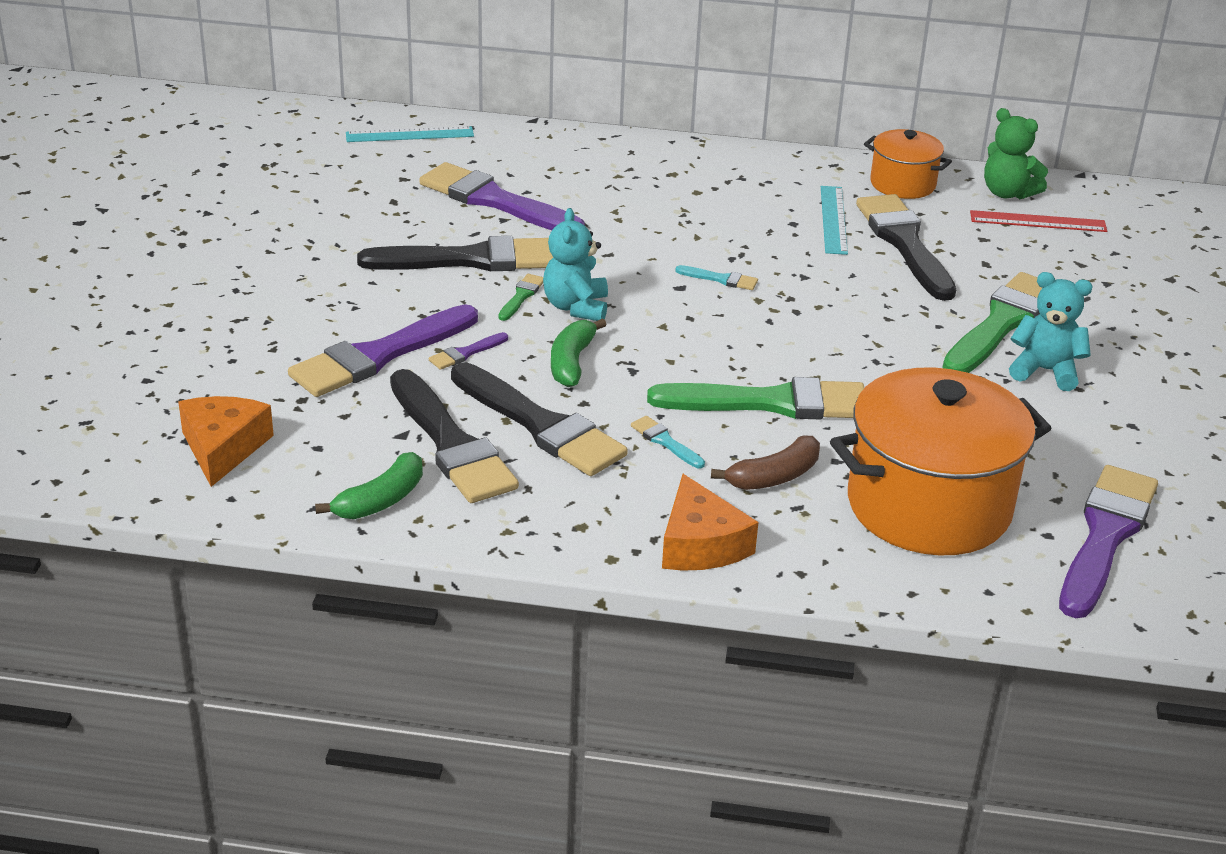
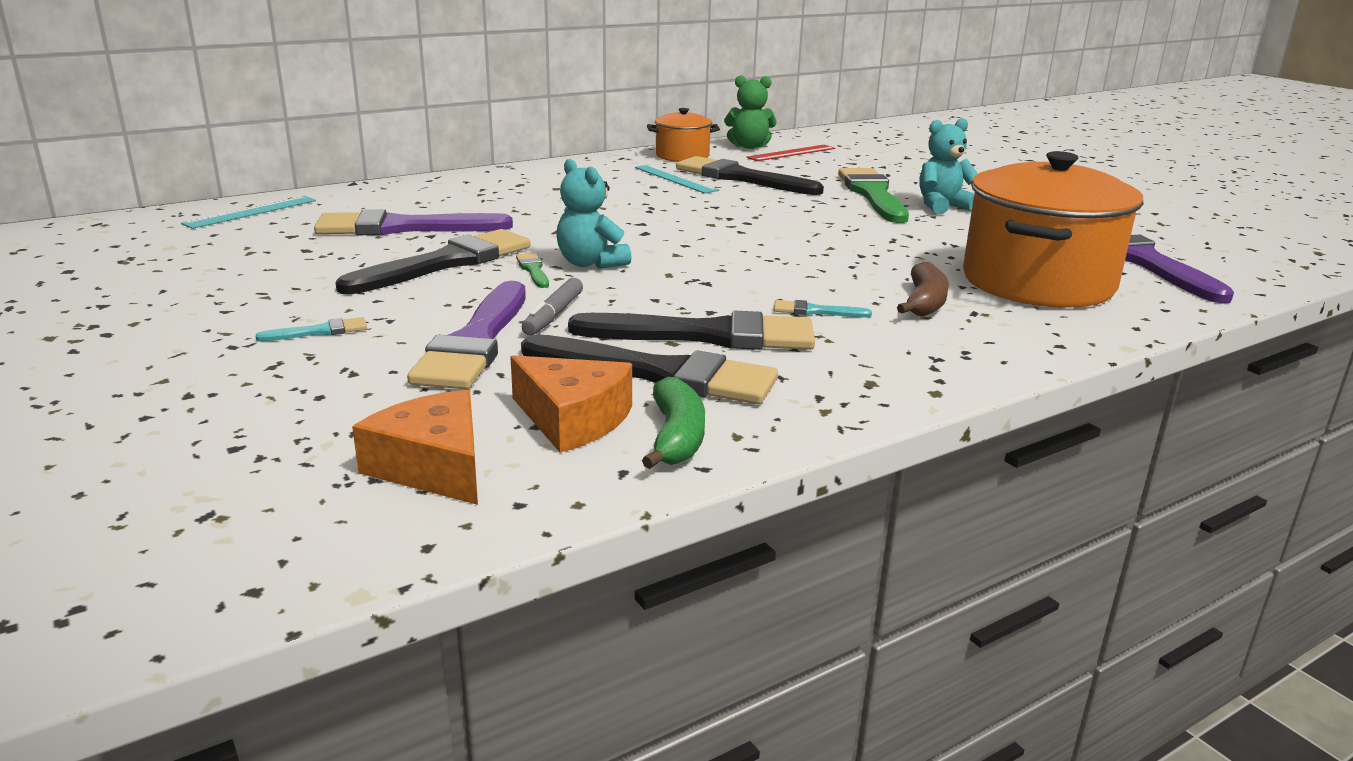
camera: 40 degrees left, 10 degrees down
purple brush [429,332,508,370] -> grey marker [522,278,583,336]
green banana [551,318,607,387] -> none
green brush [647,377,864,419] -> none
orange cheese [662,474,758,571] -> orange cheese moved to [510,355,632,453]
turquoise brush [675,265,758,290] -> turquoise brush moved to [255,317,367,341]

